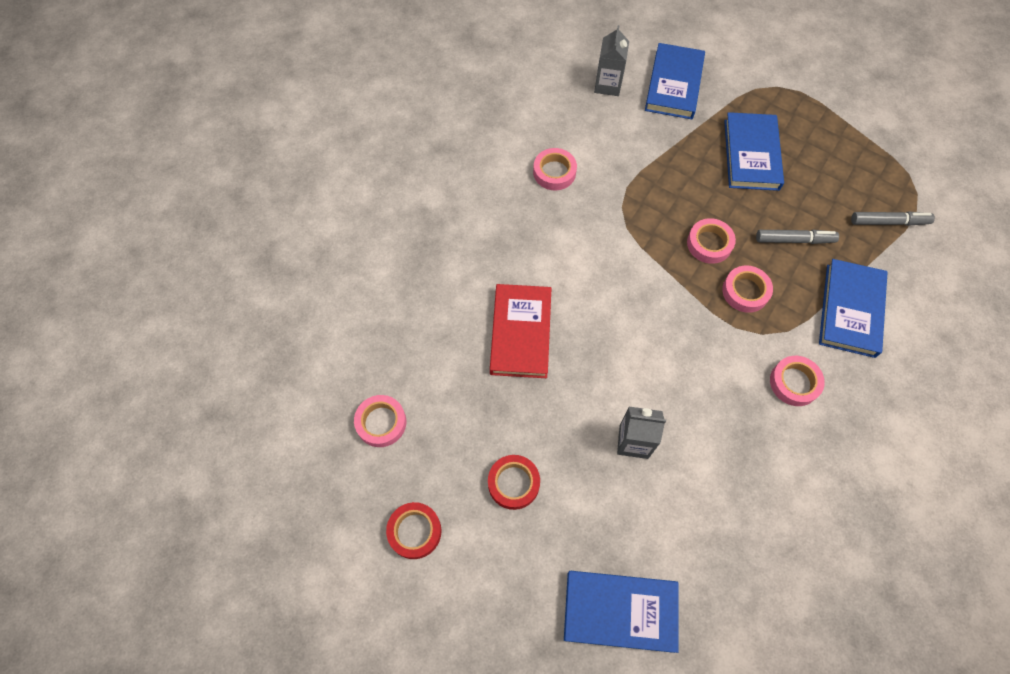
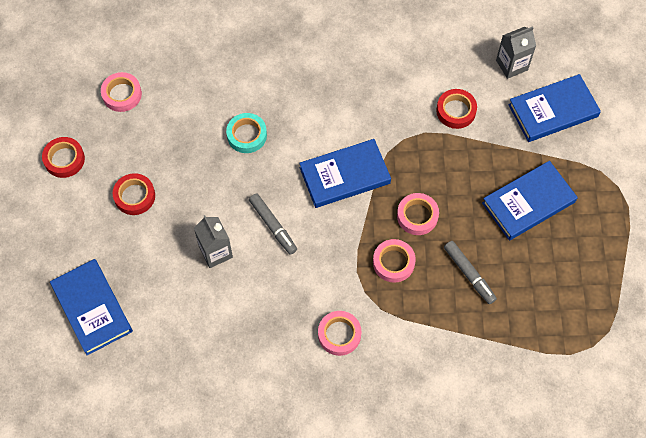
camera: 55 degrees right, 0 degrees up
red book [490,284,551,378] -> turquoise tape [226,113,267,153]
pink tape [533,148,577,190] -> none
blue book [819,259,888,358] -> blue book moved to [299,139,391,208]
grey marker [851,211,935,226] -> grey marker moved to [249,193,297,255]
none -> red tape [436,89,477,129]

